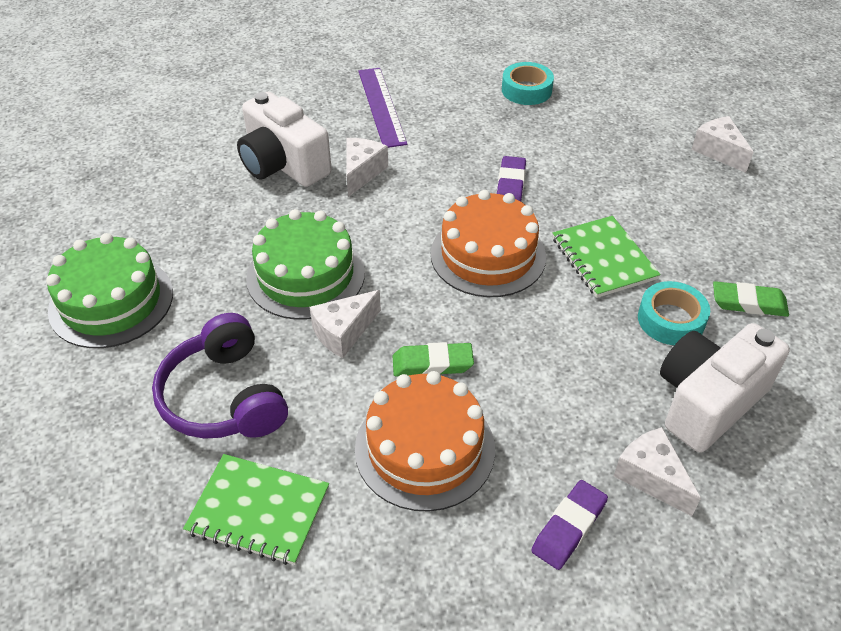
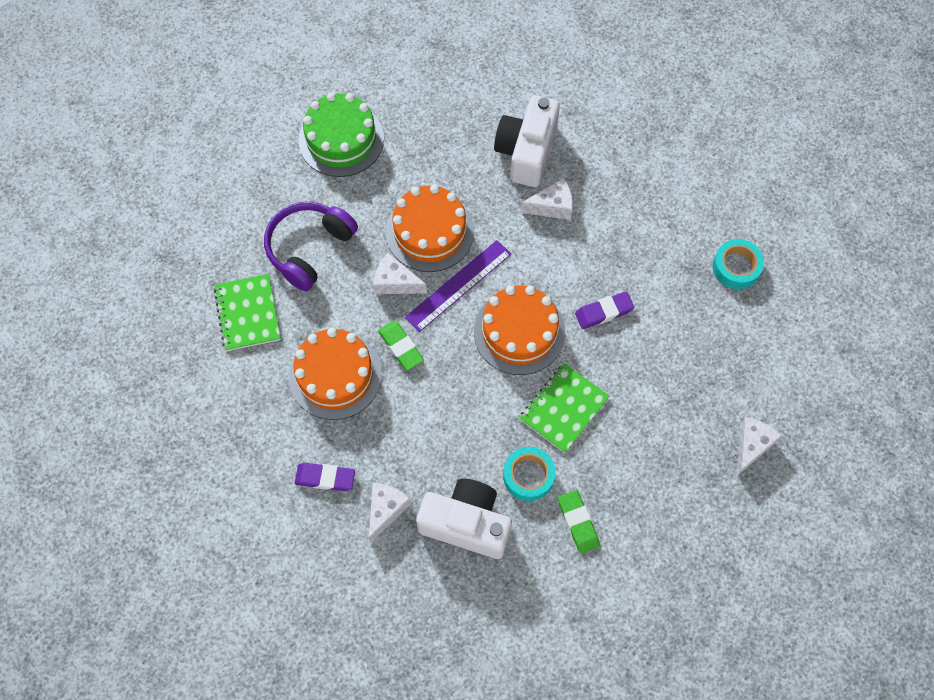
camera: 60 degrees right, 20 degrees up
green cake [246,209,365,320] -> orange cake [386,184,474,272]
purple ruler [358,68,407,148] -> purple ruler moved to [405,240,511,332]

